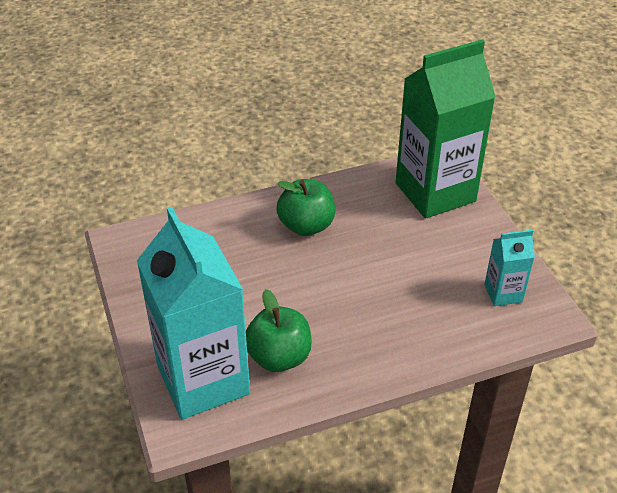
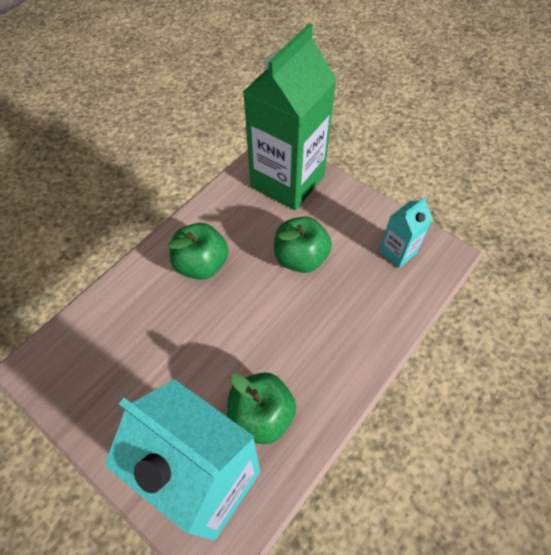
camera: 30 degrees left, 15 degrees up
none -> green apple [274,216,332,273]

